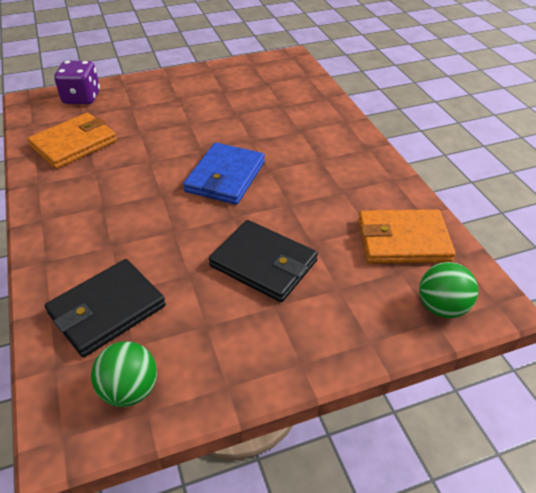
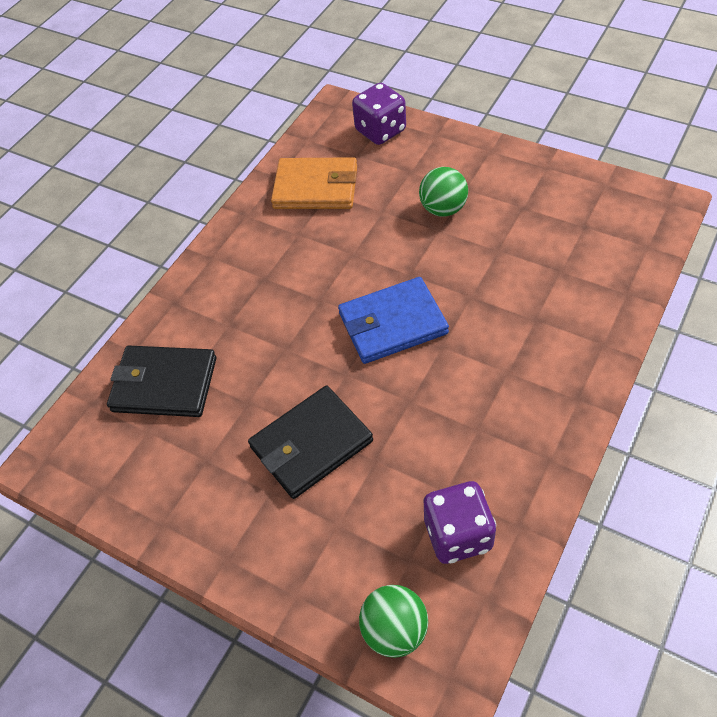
camera: 55 degrees right, 10 degrees up
green ball [91,341,157,407] -> green ball moved to [419,167,468,217]
black wallet [209,220,318,302] -> black wallet turned 60 degrees clockwise [248,386,373,499]
orange wallet [358,209,456,264] -> purple dice [424,481,496,564]

